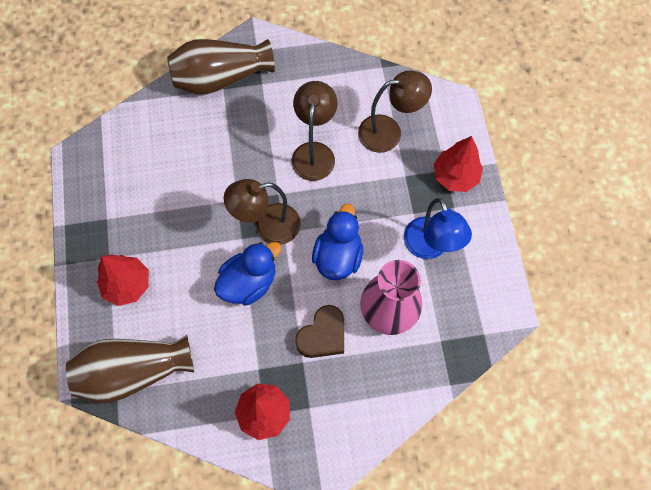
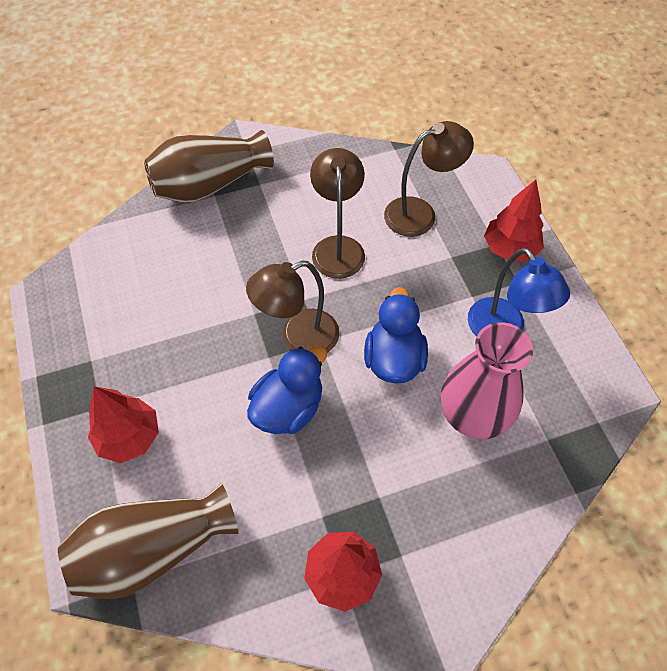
camera: 10 degrees left, 10 degrees down
brown heart [295,305,344,358] -> none

